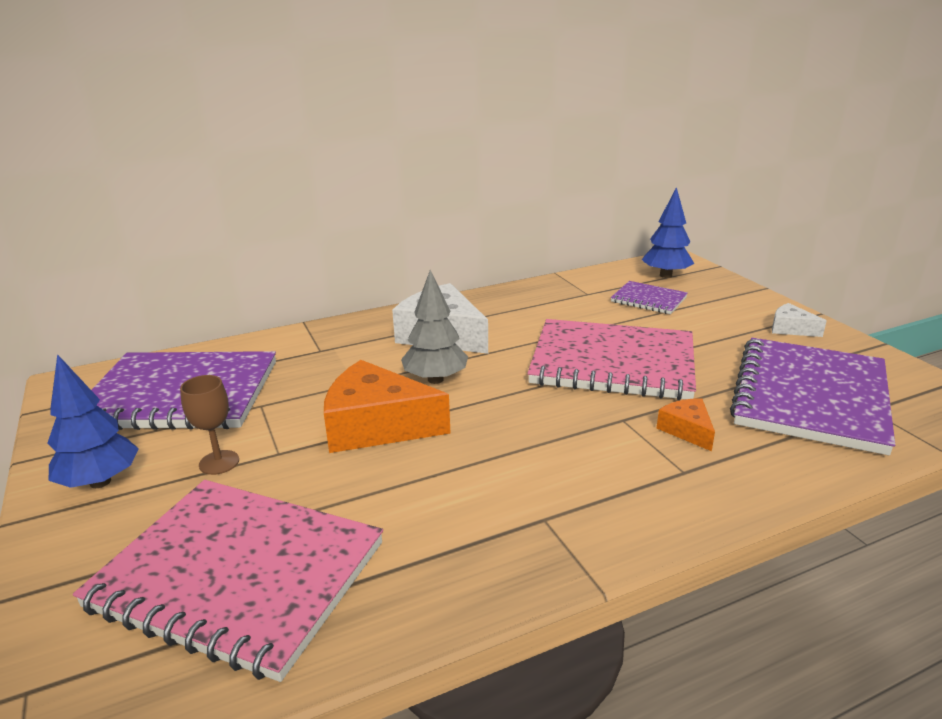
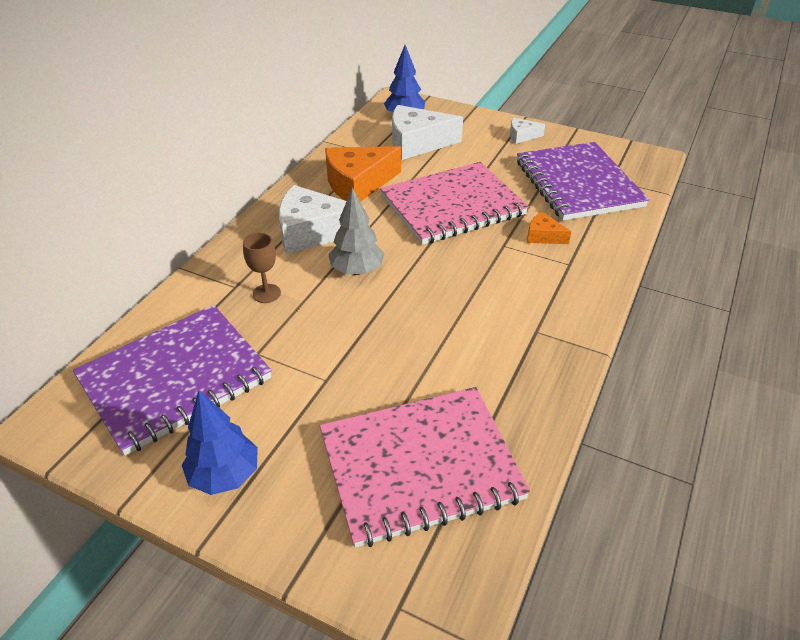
camera: 40 degrees left, 15 degrees up
brown goblet [180,375,239,475] -> brown goblet moved to [243,233,281,303]
orange cheese [324,360,450,453] -> orange cheese moved to [325,146,401,202]
purple notebook [611,281,688,314] -> white cheese [392,105,463,160]

